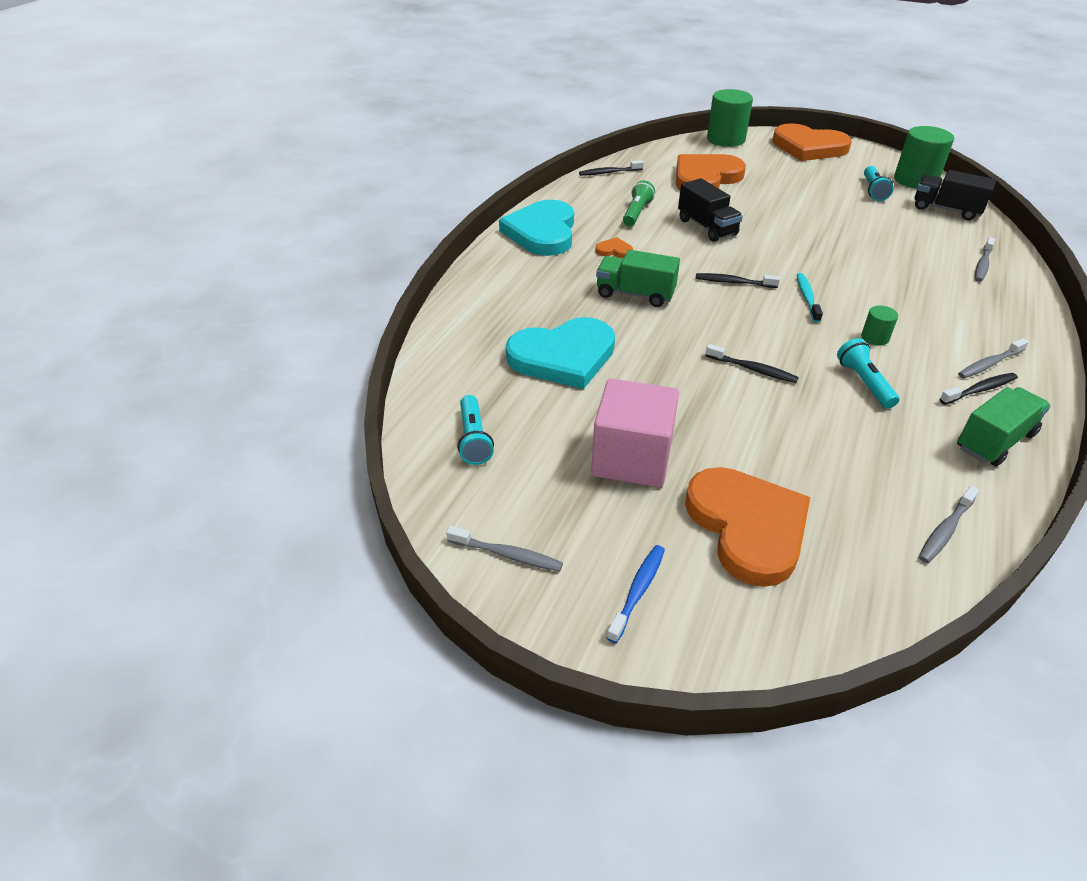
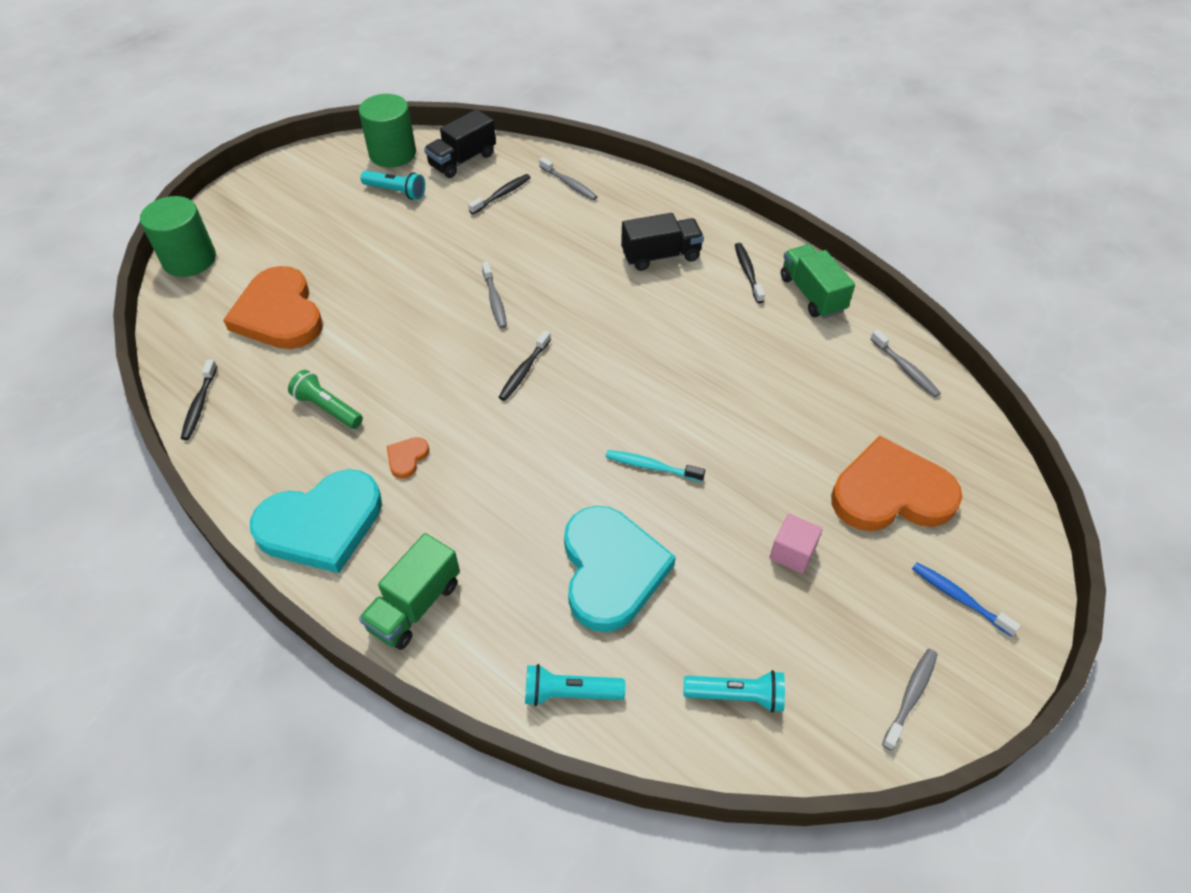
camera: 75 degrees left, 10 degrees up
turquoise heart [499,200,574,256] -> turquoise heart turned 45 degrees counterclockwise [250,469,382,573]
pink cube [591,379,679,487] -> pink cube [769,514,823,574], size x0.51
green truck [596,250,680,307] -> green truck moved to [359,533,460,650]
black truck [678,178,743,242] -> black truck moved to [621,213,704,271]
black toothbrush [705,344,799,383] -> black toothbrush moved to [468,174,531,214]
orange heart [772,123,851,161] -> none
turquoise toothbrush [797,273,823,323] -> turquoise toothbrush moved to [605,450,705,482]
turquoise flashlight [837,338,899,409] -> turquoise flashlight moved to [525,664,625,706]
green cylinder [861,306,898,346] -> none
grey toothbrush [958,338,1028,378] -> grey toothbrush moved to [482,262,507,329]

